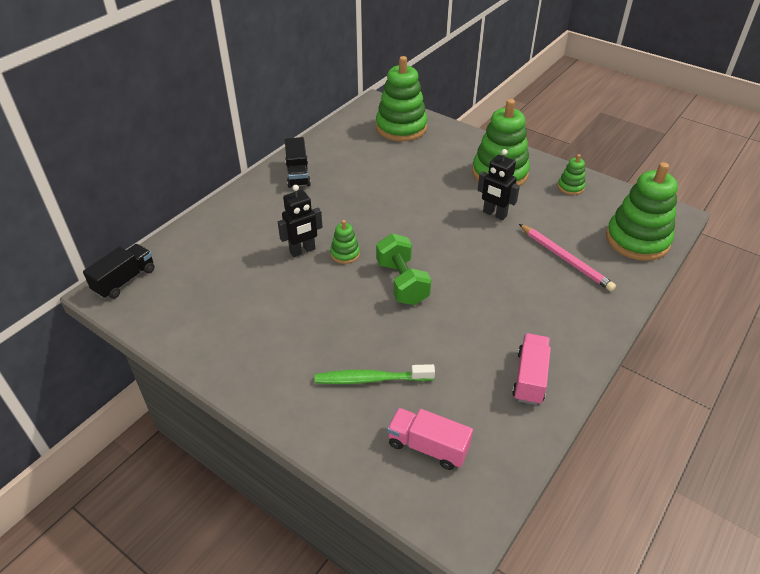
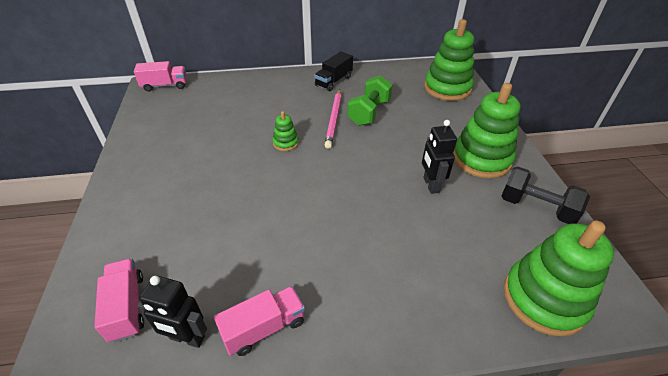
camera: 45 degrees right, 0 degrees up
black truck [83,244,154,299] -> pink truck [134,61,187,92]
black robot [278,185,323,257] -> black robot moved to [137,276,207,348]
green toothbrush [315,364,435,384] -> none
green dumbbell [376,234,431,305] -> green dumbbell moved to [347,75,392,126]
pink pencil [519,224,616,291] -> pink pencil moved to [325,89,342,149]
green stacking toy [558,154,586,195] -> black dumbbell [501,166,590,224]

